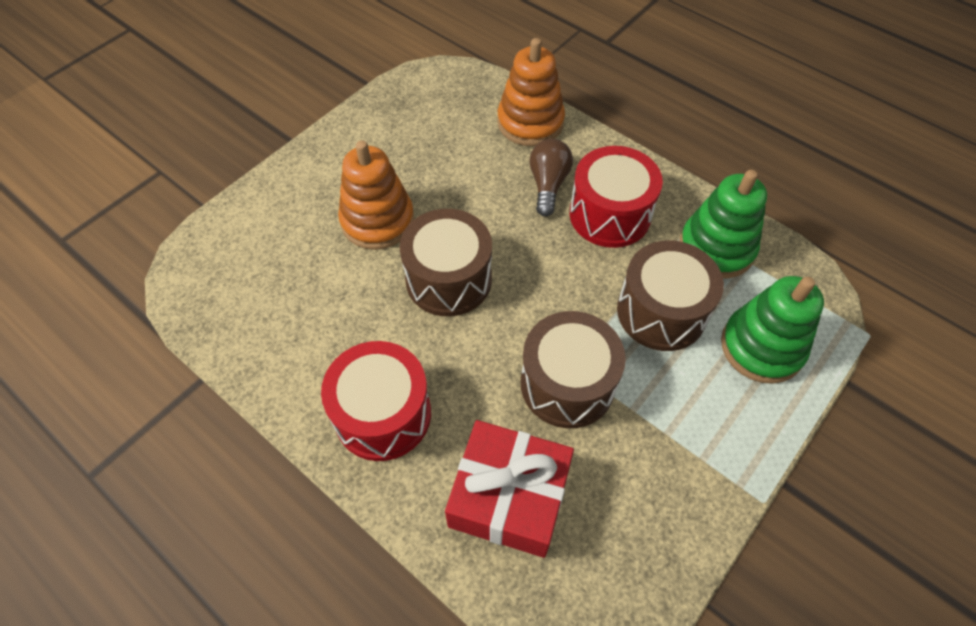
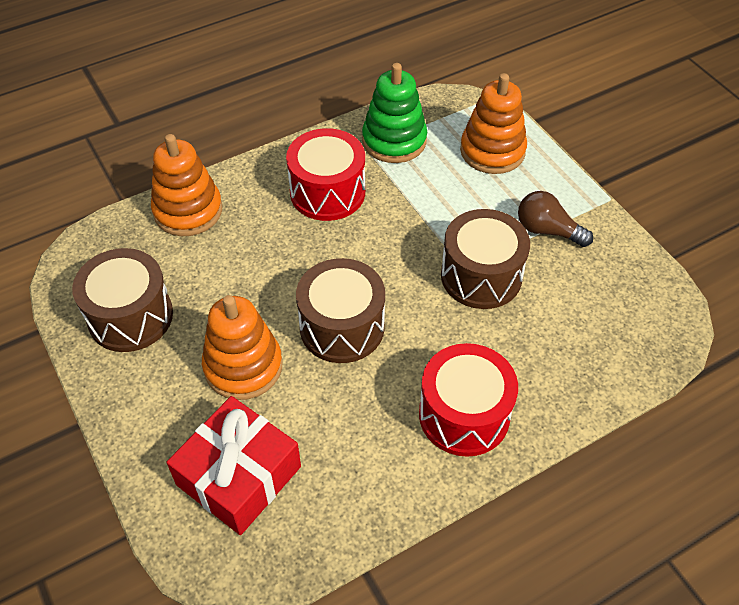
camera: 70 degrees left, 5 degrees down
red gift [445,420,574,558] -> red gift moved to [166,396,301,535]
brown light bulb [529,139,573,216] -> brown light bulb moved to [518,191,593,247]
brown drum [617,240,724,351] -> brown drum moved to [72,248,173,352]
green stacking toy [721,276,824,384] -> orange stacking toy [460,73,527,174]

